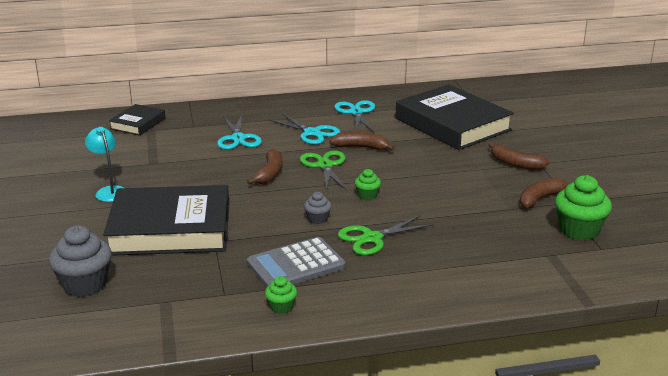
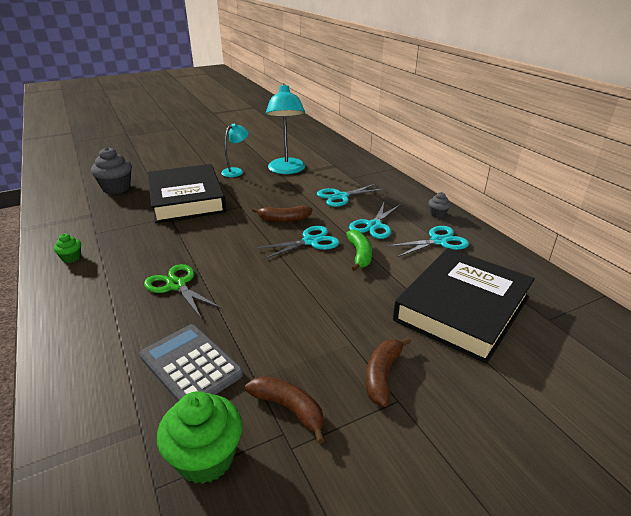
camera: 75 degrees right, 5 degrees up
black book [109,104,165,136] -> none
grey calculator [247,237,346,288] -> grey calculator moved to [139,324,243,401]
green scissors [300,150,347,191] -> turquoise scissors [256,226,339,260]
grey cupcake [304,192,332,224] -> grey cupcake moved to [429,192,451,218]
brown banana [329,132,395,151] -> green banana [346,230,372,271]
green cupcake [355,169,381,200] -> none
none -> turquoise lamp [266,83,305,174]

